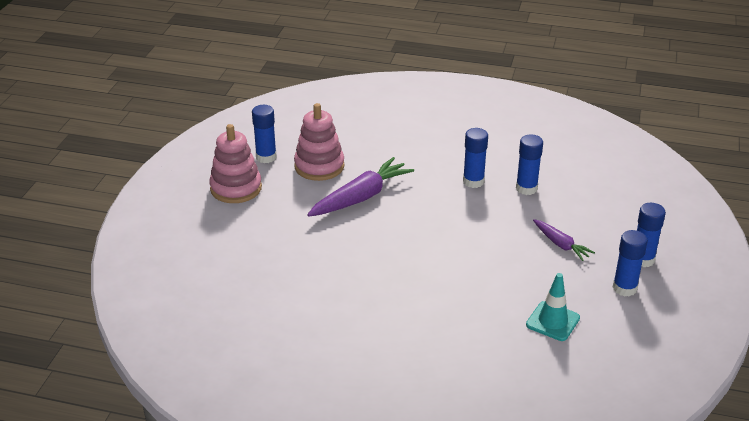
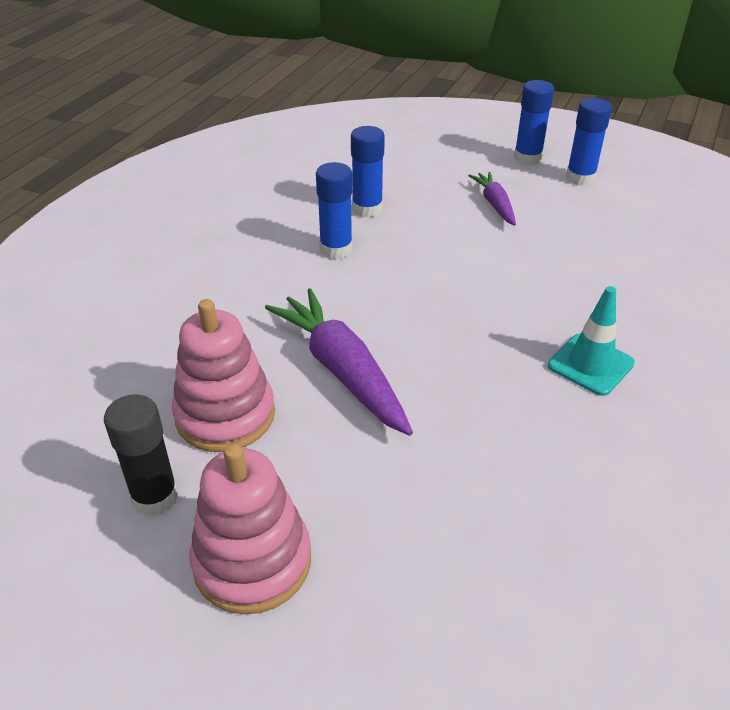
camera: 80 degrees left, 5 degrees up
blue glue stick [252,105,277,163] -> black glue stick [104,394,179,516]
turquoise traffic cone [526,273,580,341] -> turquoise traffic cone moved to [548,286,635,396]
purple carrot [533,219,595,261] -> purple carrot turned 75 degrees counterclockwise [468,172,516,226]

